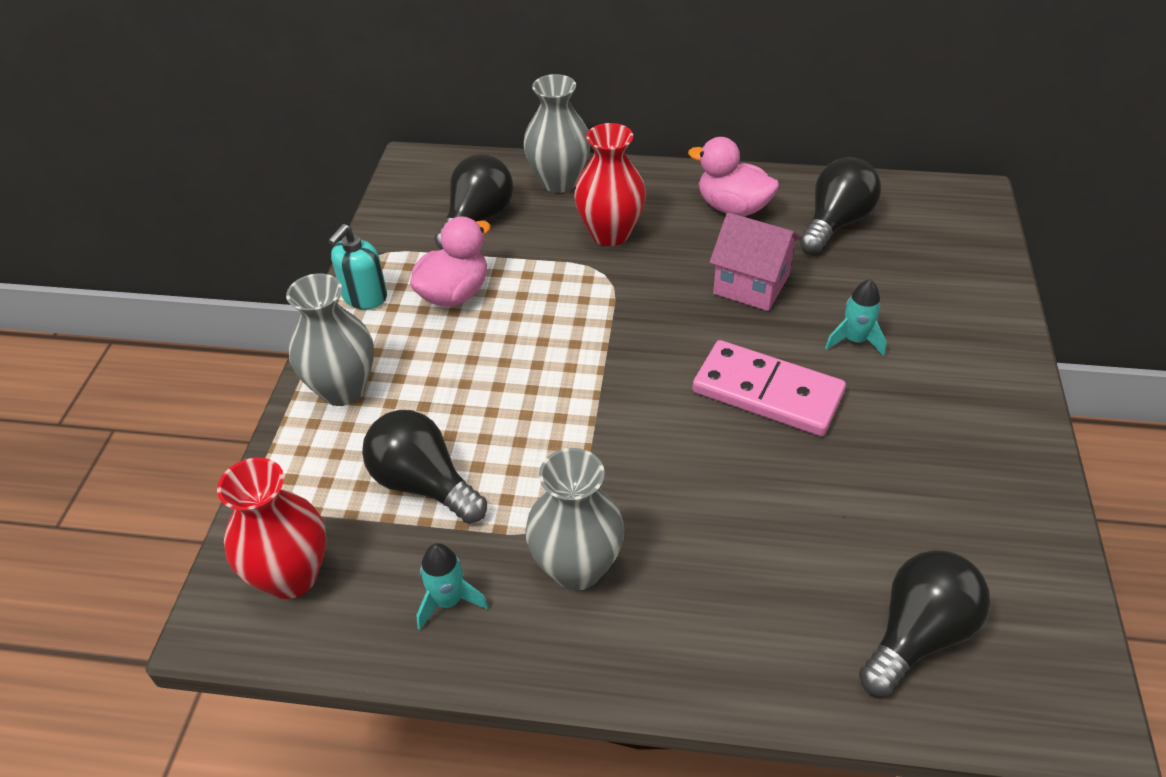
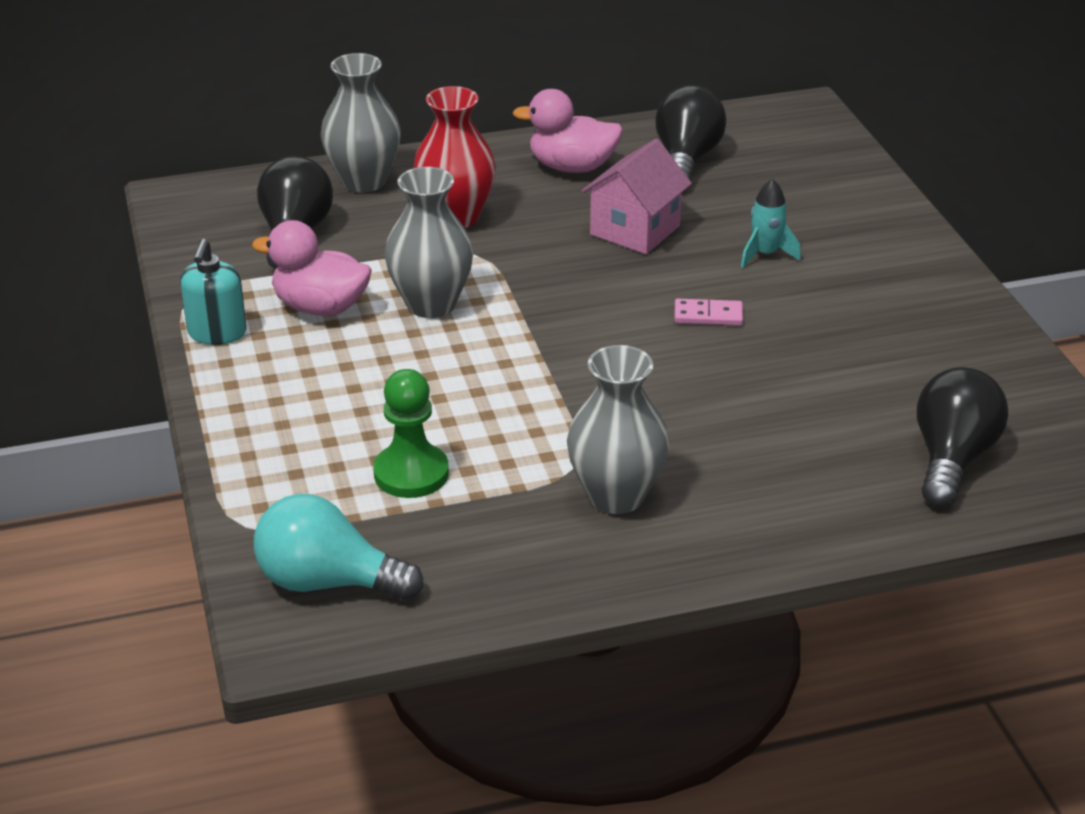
camera: 25 degrees left, 10 degrees down
red vase [217,458,326,599] -> turquoise light bulb [254,494,424,600]
grey vase [286,273,374,406] -> grey vase moved to [385,167,473,318]
black light bulb [362,410,487,523] -> green pawn [373,369,449,498]
pink duck [410,216,491,307] -> pink duck turned 90 degrees counterclockwise [252,220,372,316]
turquoise rocket [416,543,488,630] -> none
pink domino [692,340,846,436] -> pink domino [675,299,743,326], size x0.46
pink house [709,212,802,311] -> pink house turned 60 degrees counterclockwise [581,139,692,254]

